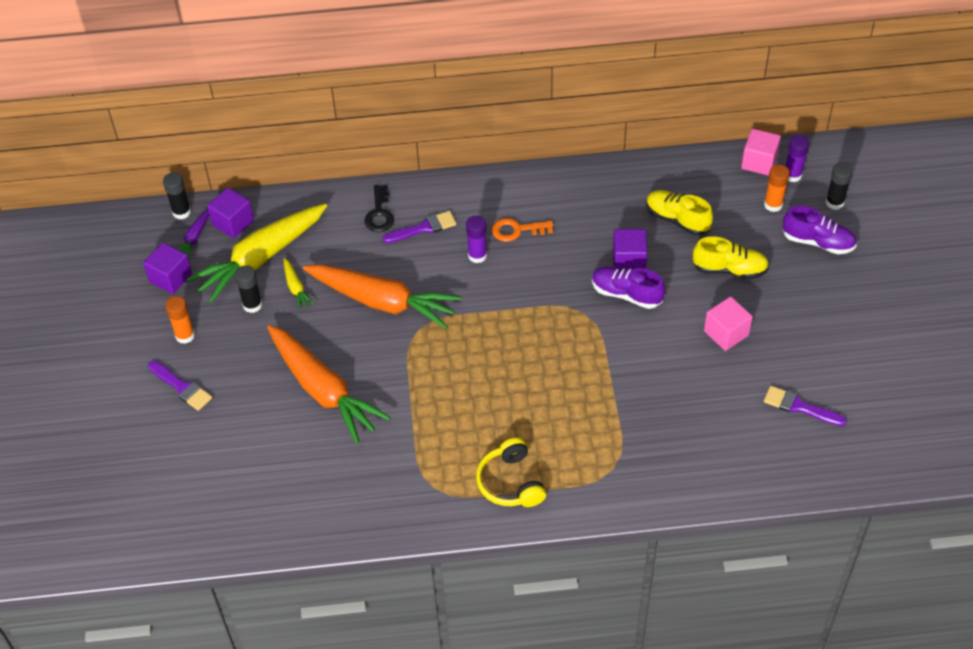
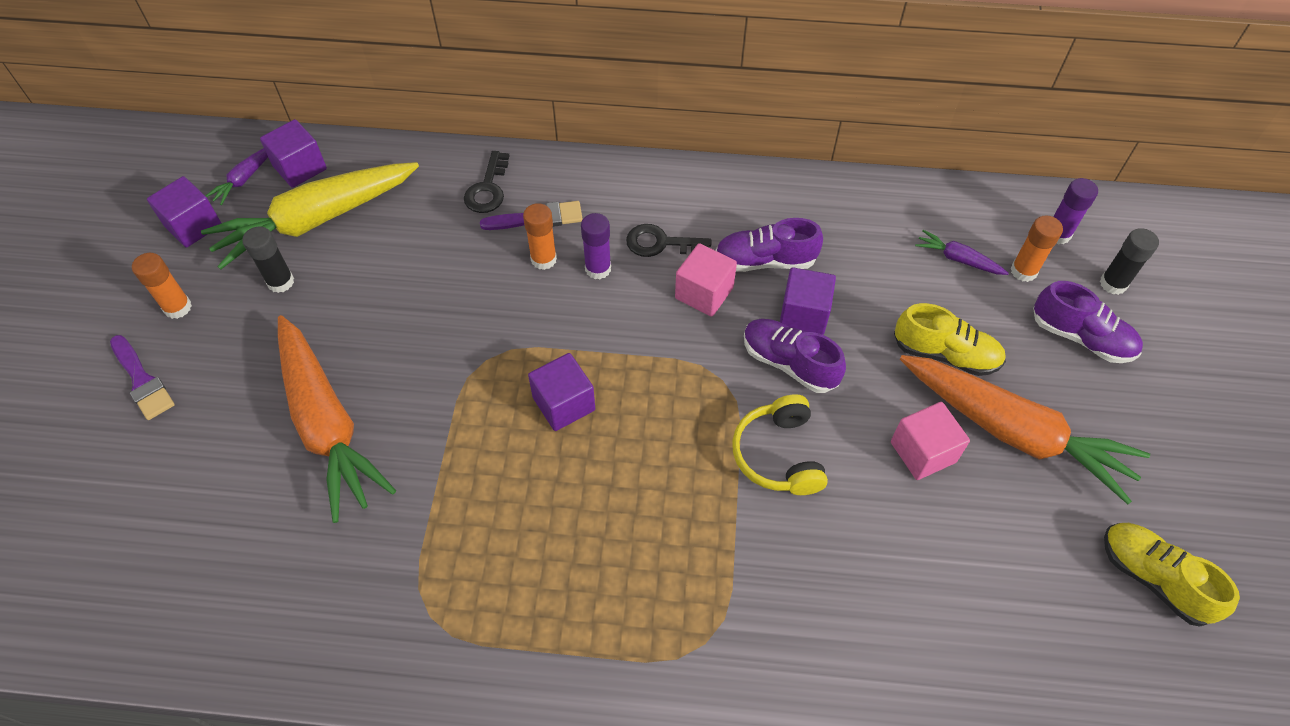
camera: 10 degrees right, 5 degrees up
black glue stick [163,172,191,219] -> none
yellow carrot [284,258,315,310] -> none
orange carrot [303,264,461,329] -> orange carrot moved to [900,355,1150,504]
yellow headphones [476,437,546,507] -> yellow headphones moved to [732,394,828,495]
orange key [492,218,553,242] -> black key [626,224,711,257]
yellow shoe [646,190,713,235] -> yellow shoe moved to [1104,523,1240,627]
pink cube [741,129,781,176] -> pink cube moved to [675,243,737,317]
purple brush [764,386,847,426] -> none
none -> orange glue stick [523,203,557,270]
none -> purple cube [528,353,595,431]
none -> purple shoe [716,218,823,272]
none -> purple carrot [915,230,1009,275]

